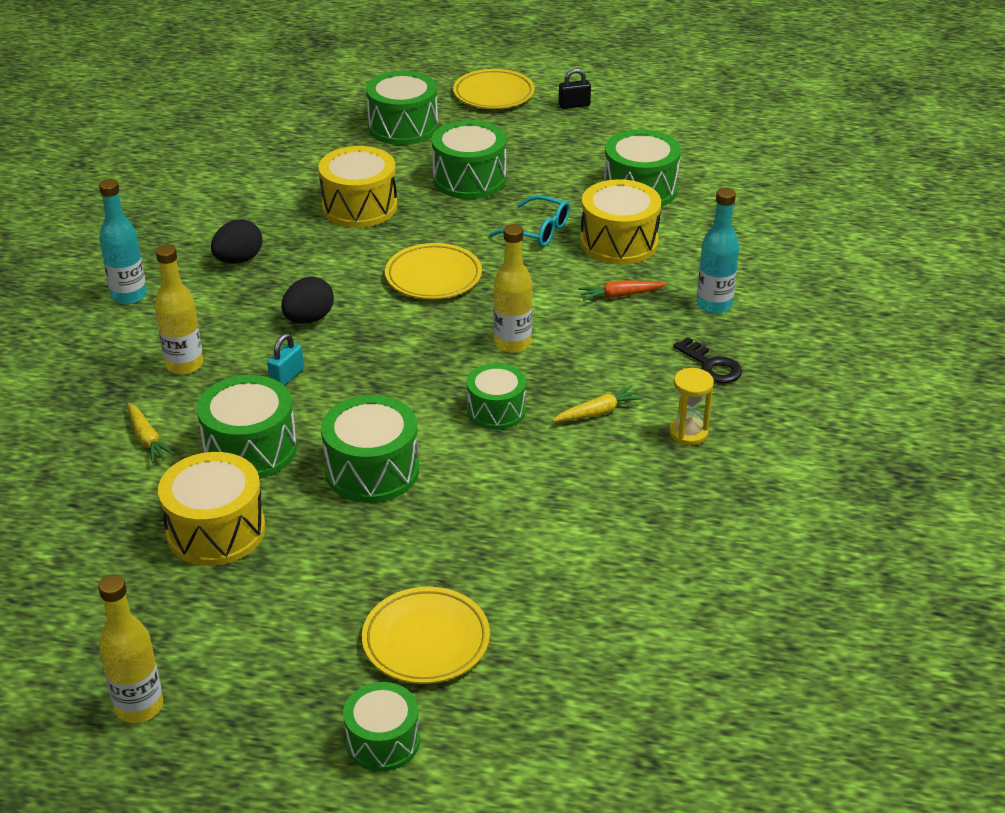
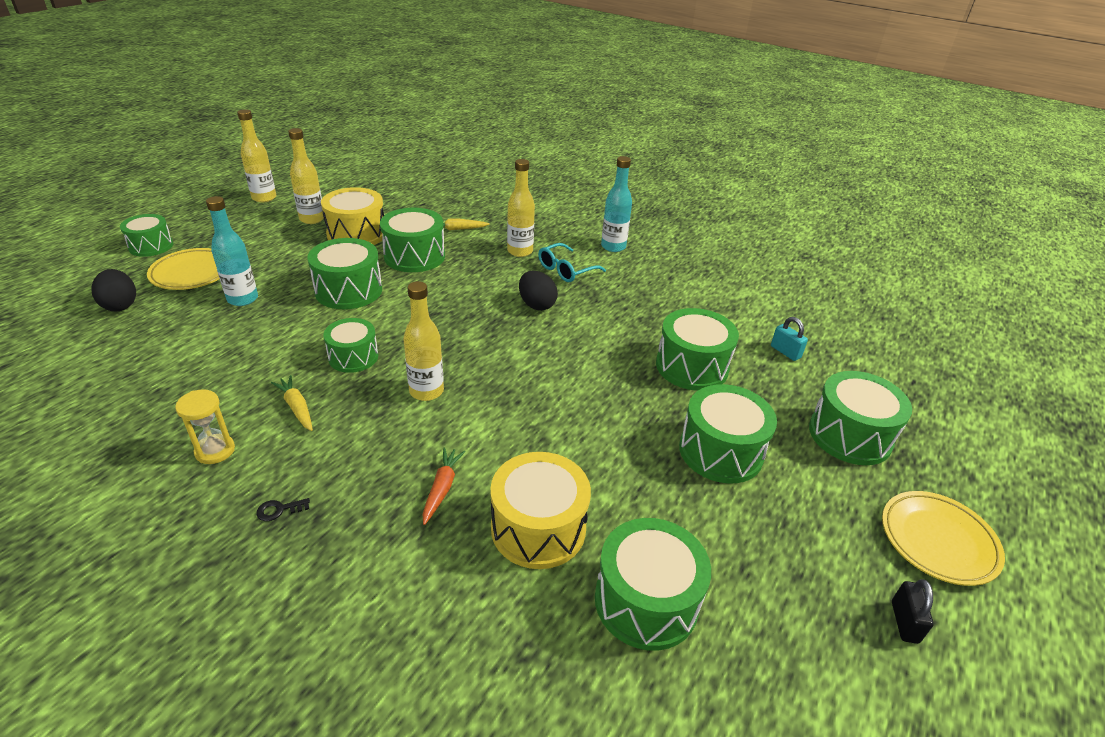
camera: 110 degrees right, 0 degrees up
black egg [211,219,262,264] -> black egg moved to [91,269,136,312]
turquoise padlock [267,333,304,386] -> turquoise padlock moved to [771,317,808,361]
yellow drum [318,146,397,228] -> green drum [656,308,739,391]
yellow plate [385,243,482,299] -> none
turquoise glasses [489,195,570,247] -> turquoise glasses moved to [538,243,606,282]
yellow carrot [552,385,643,422] -> yellow carrot turned 150 degrees clockwise [271,375,313,431]
black key [673,337,742,383] -> black key [256,498,310,521], size x0.58
turquoise bottle [696,188,739,314] -> turquoise bottle moved to [206,196,258,306]
none -> yellow bottle [288,128,324,224]

